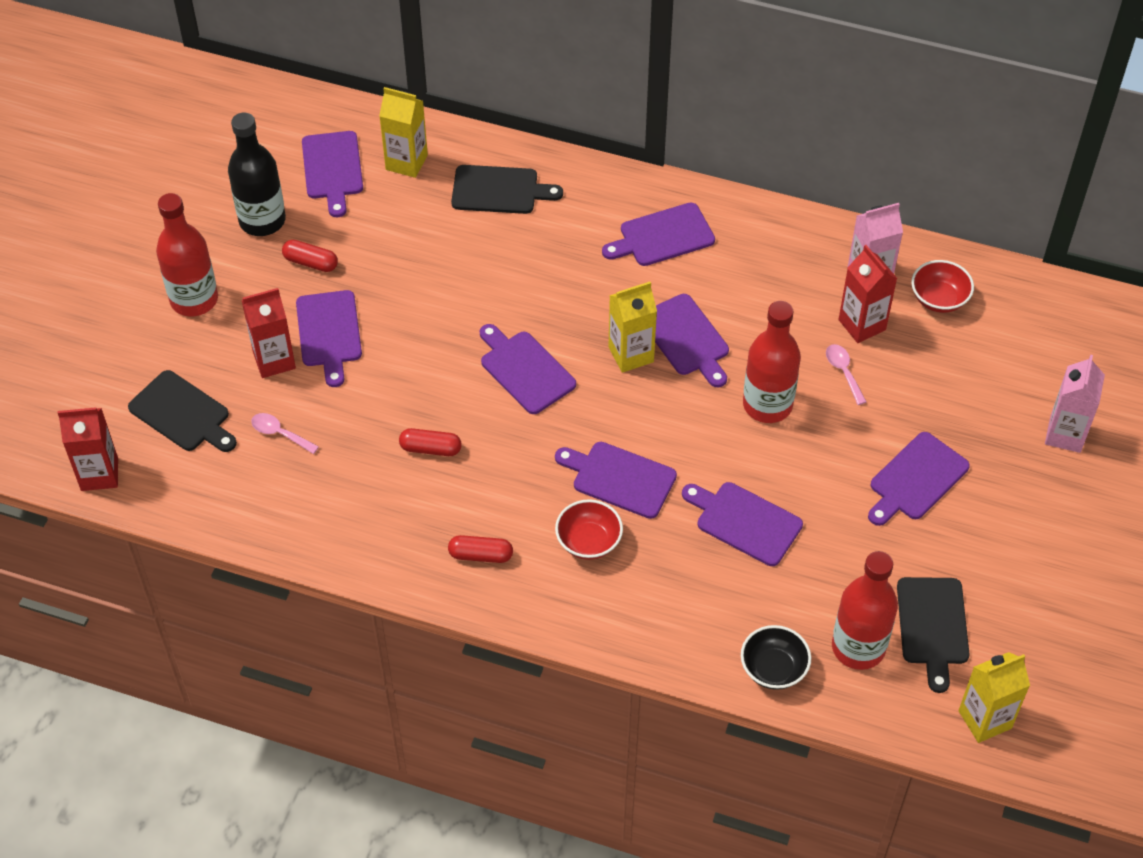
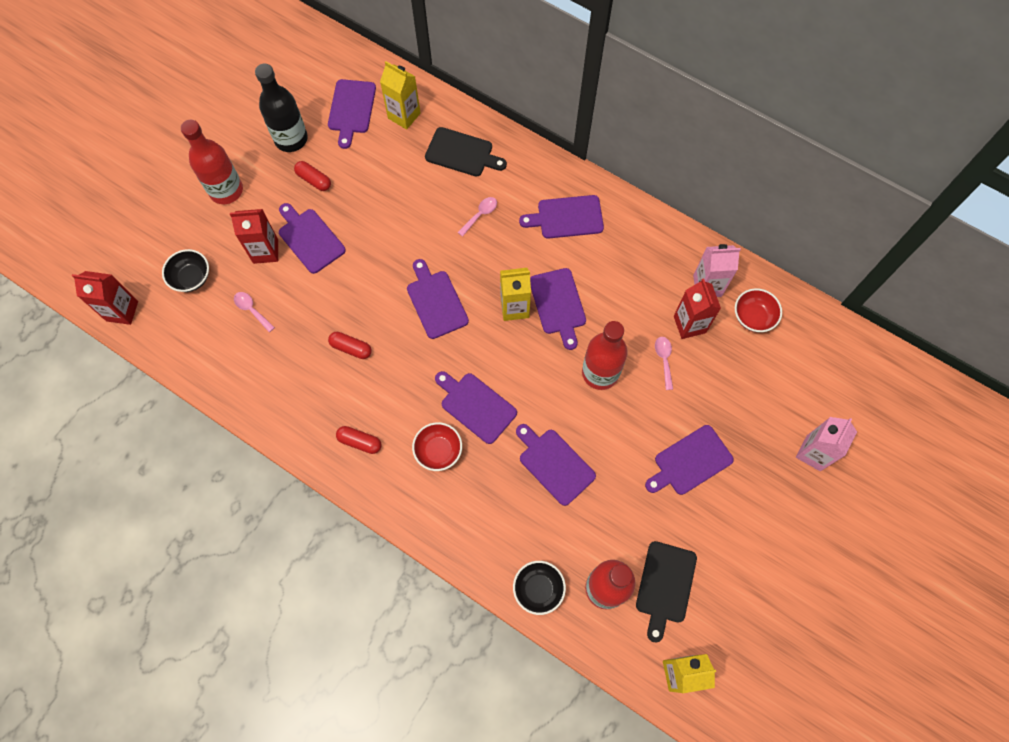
camera: 15 degrees right, 15 degrees up
black cutting board [128,370,237,452] -> black bowl [162,249,209,292]
purple cutting board [296,290,362,387] -> purple cutting board turned 135 degrees clockwise [279,203,346,274]
none -> pink spoon [458,197,497,237]

